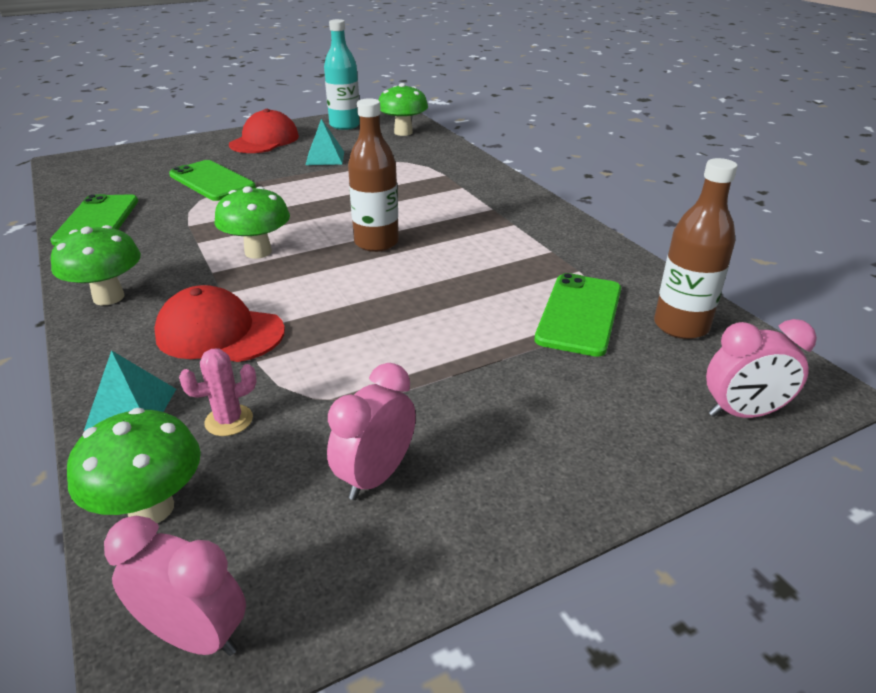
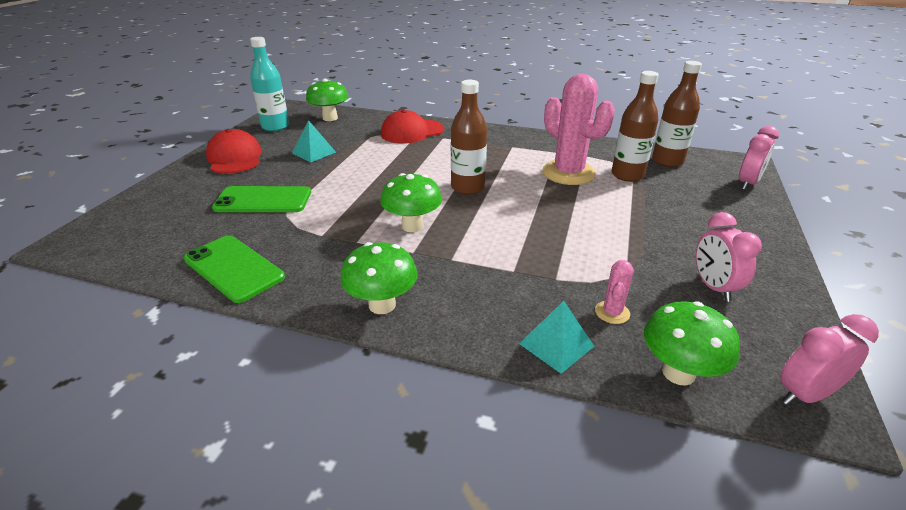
camera: 45 degrees left, 0 degrees up
red cap [154,285,285,362] -> red cap moved to [381,110,444,144]
green phone [534,273,621,357] -> brown bottle [612,71,659,182]
none -> pink cactus [542,74,615,185]

